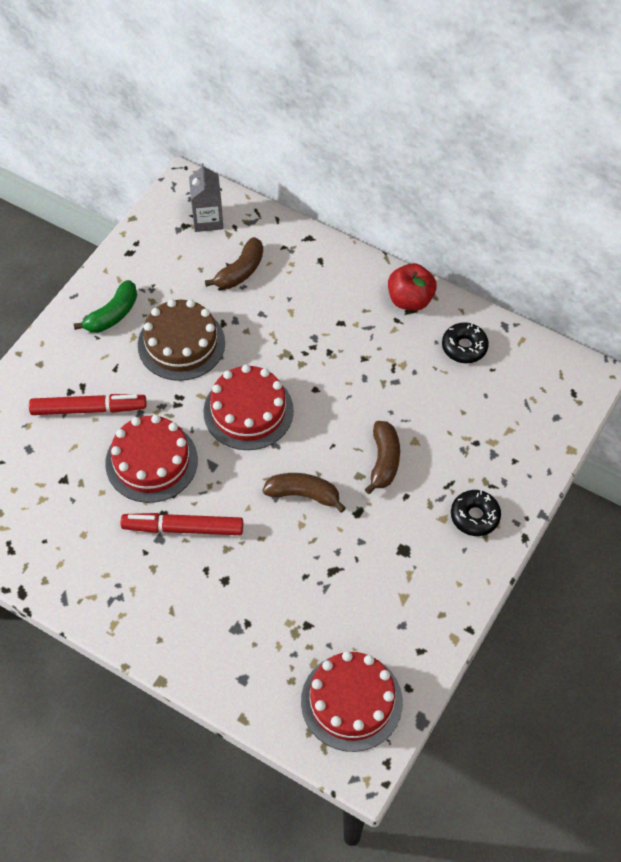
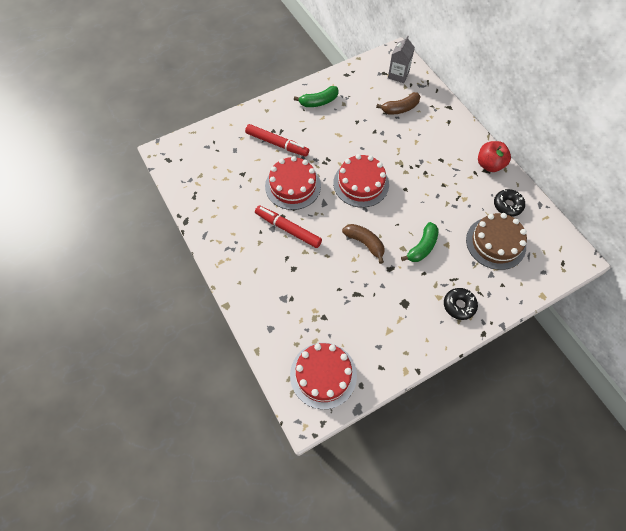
camera: 30 degrees right, 5 degrees up
brown cake [138,299,225,381] -> brown cake moved to [466,213,527,270]
brown banana [365,421,400,494] -> green banana [401,222,438,262]

